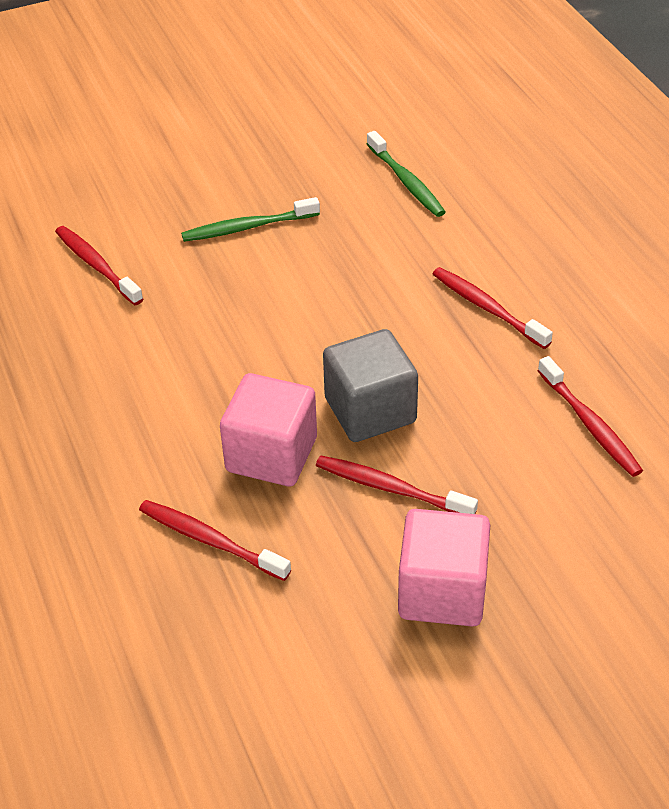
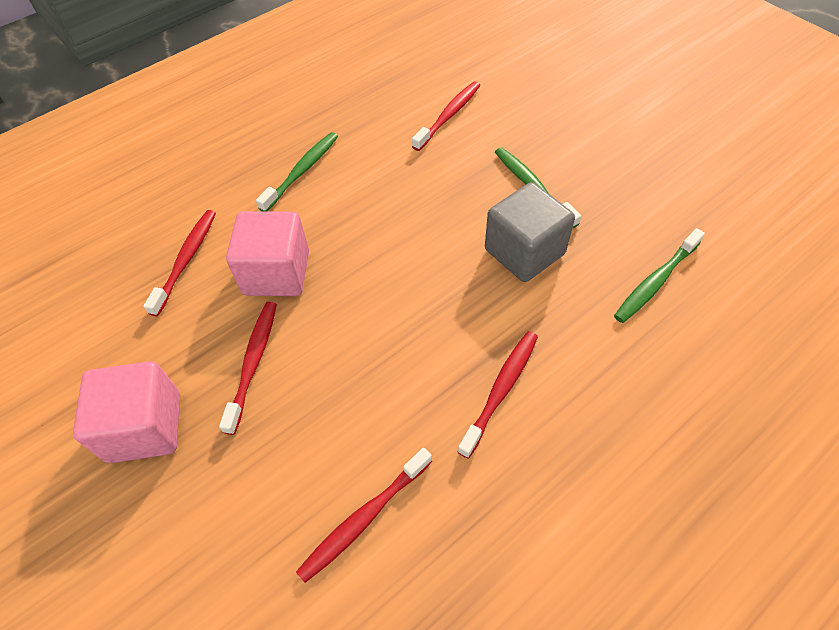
camera: 75 degrees right, 10 degrees up
grey cube [323,329,418,442] -> grey cube moved to [485,182,575,282]
none -> green toothbrush [256,132,338,211]

